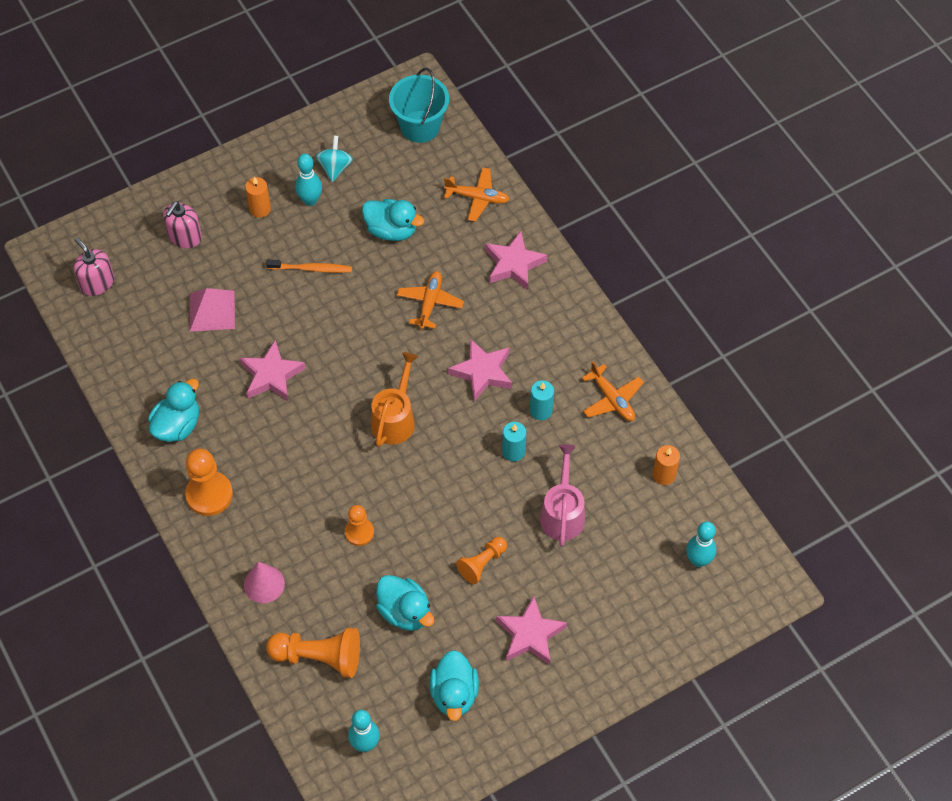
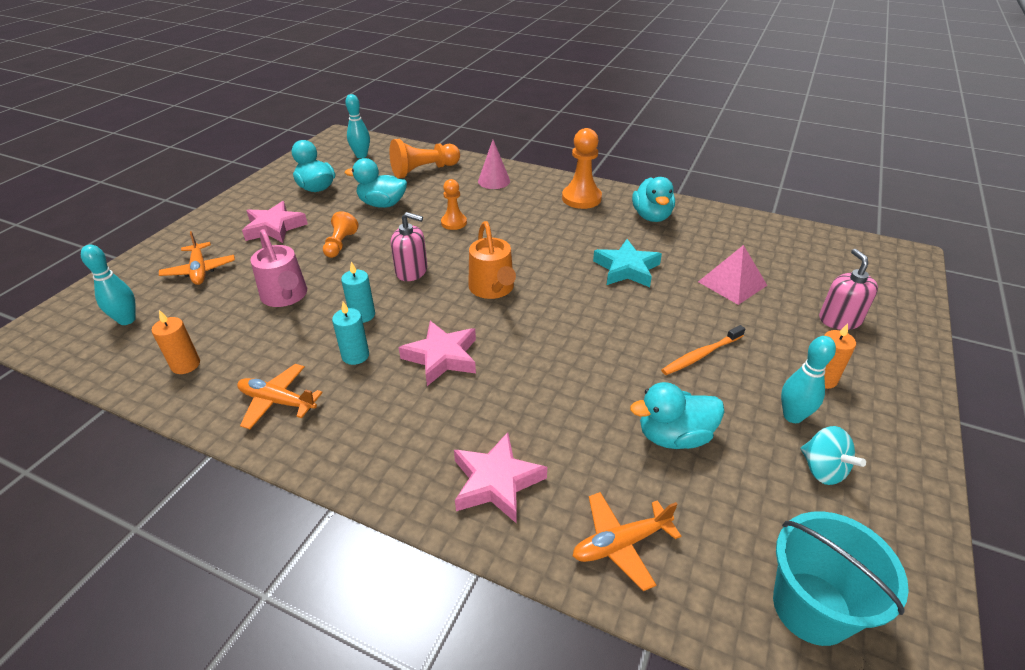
camera: 145 degrees right, 20 degrees down
pink soap dispenser [73,237,114,296] -> pink soap dispenser moved to [391,212,427,281]
pink star [240,340,306,401] -> turquoise star [593,239,662,287]
orange plane [397,271,464,329] -> orange plane moved to [159,231,235,285]

